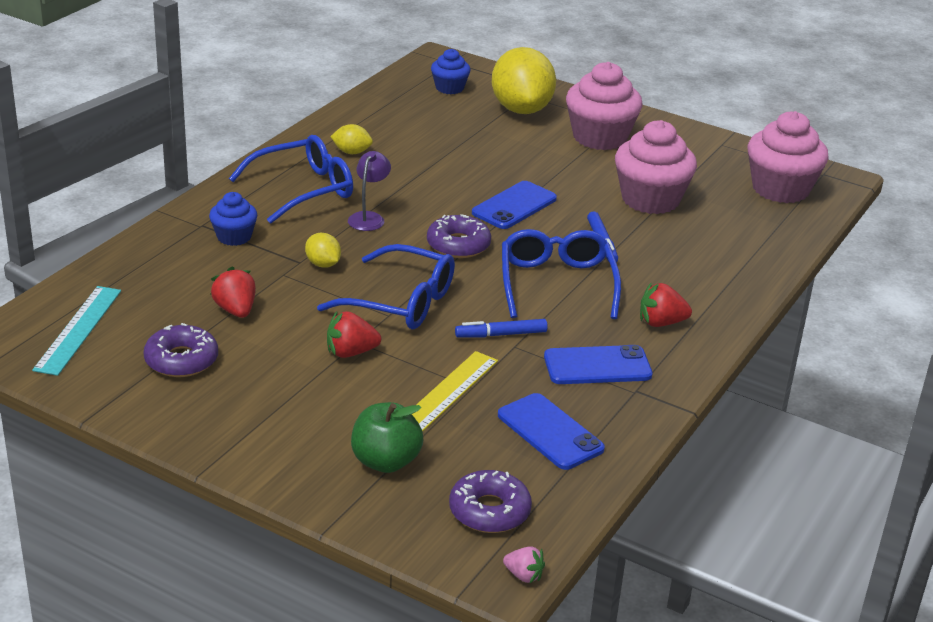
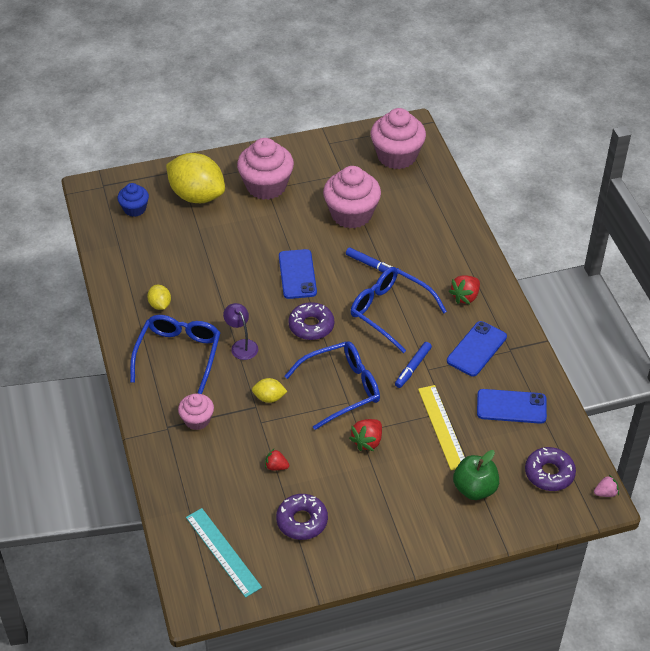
camera: 45 degrees left, 15 degrees up
blue cupcake [209,192,257,246] -> pink cupcake [178,394,214,430]
red strawberry [210,267,256,318] -> red strawberry [265,449,289,470], size x0.65
yellow lemon [330,124,373,154] -> yellow lemon turned 75 degrees counterclockwise [147,285,171,310]

